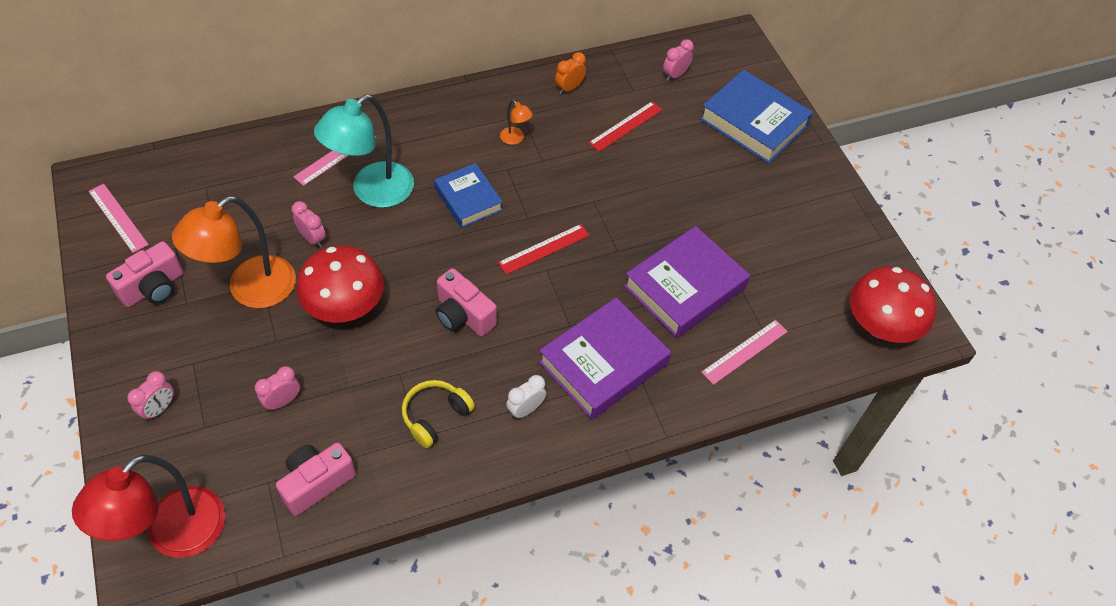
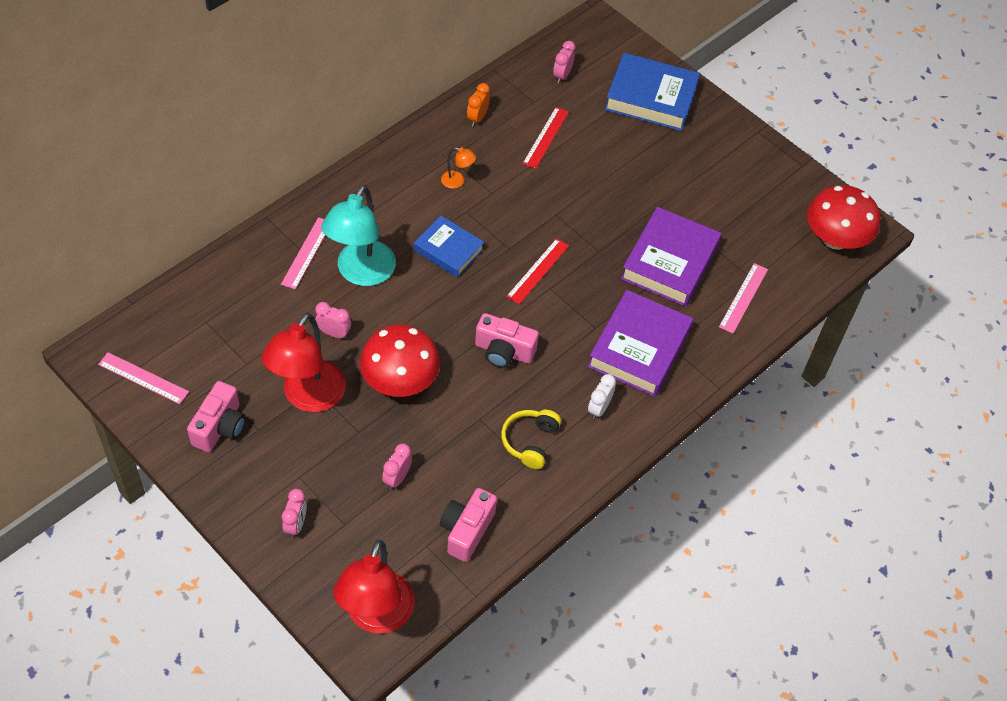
camera: 25 degrees left, 0 degrees up
orange lamp [172,196,296,308] -> red lamp [261,313,346,412]

